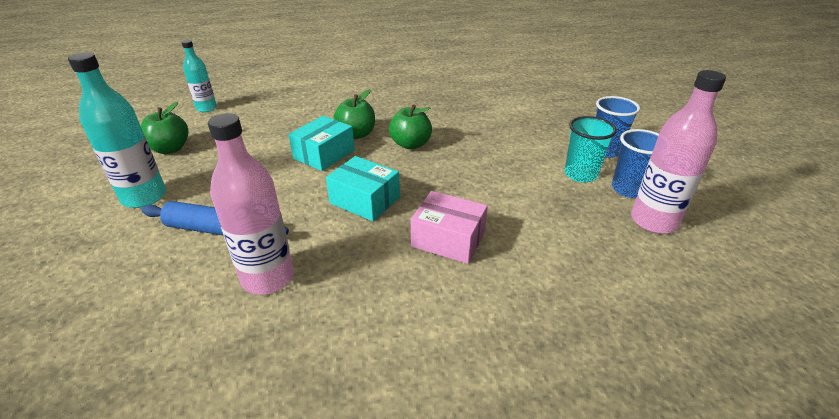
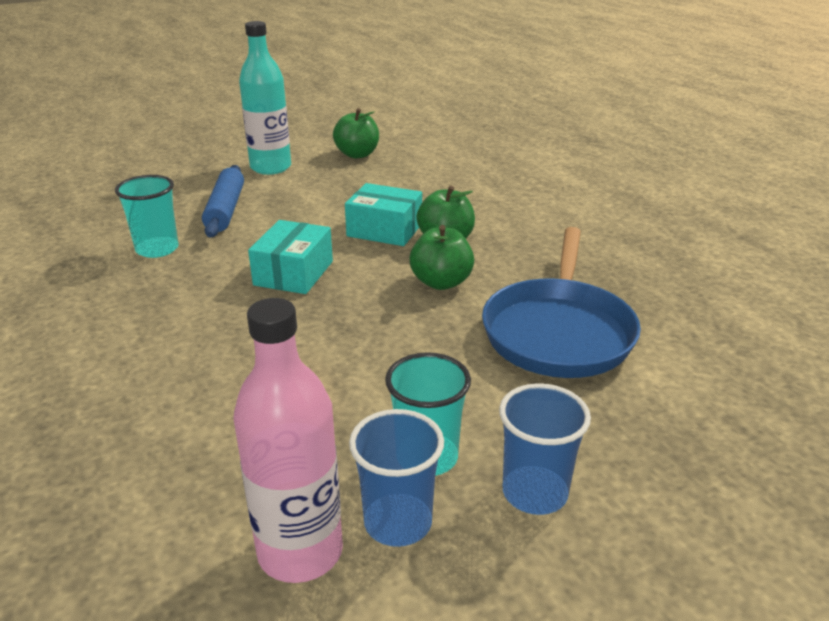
camera: 75 degrees right, 5 degrees down
turquoise bottle [182,40,217,112] -> none
pink bottle [208,113,294,295] -> turquoise cup [115,175,179,258]
pink box [411,191,488,264] -> none
none -> blue pan [482,227,641,378]

